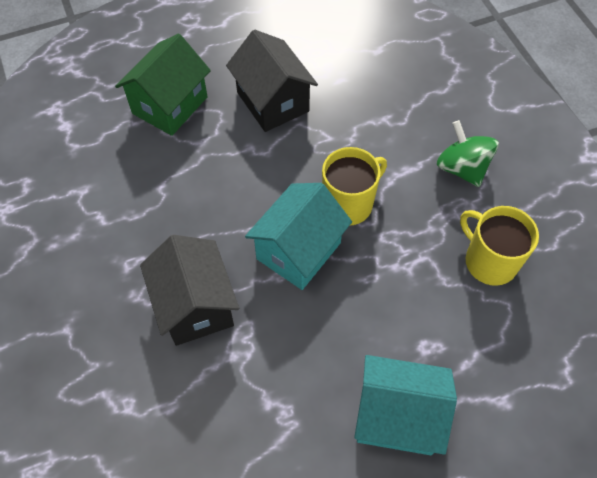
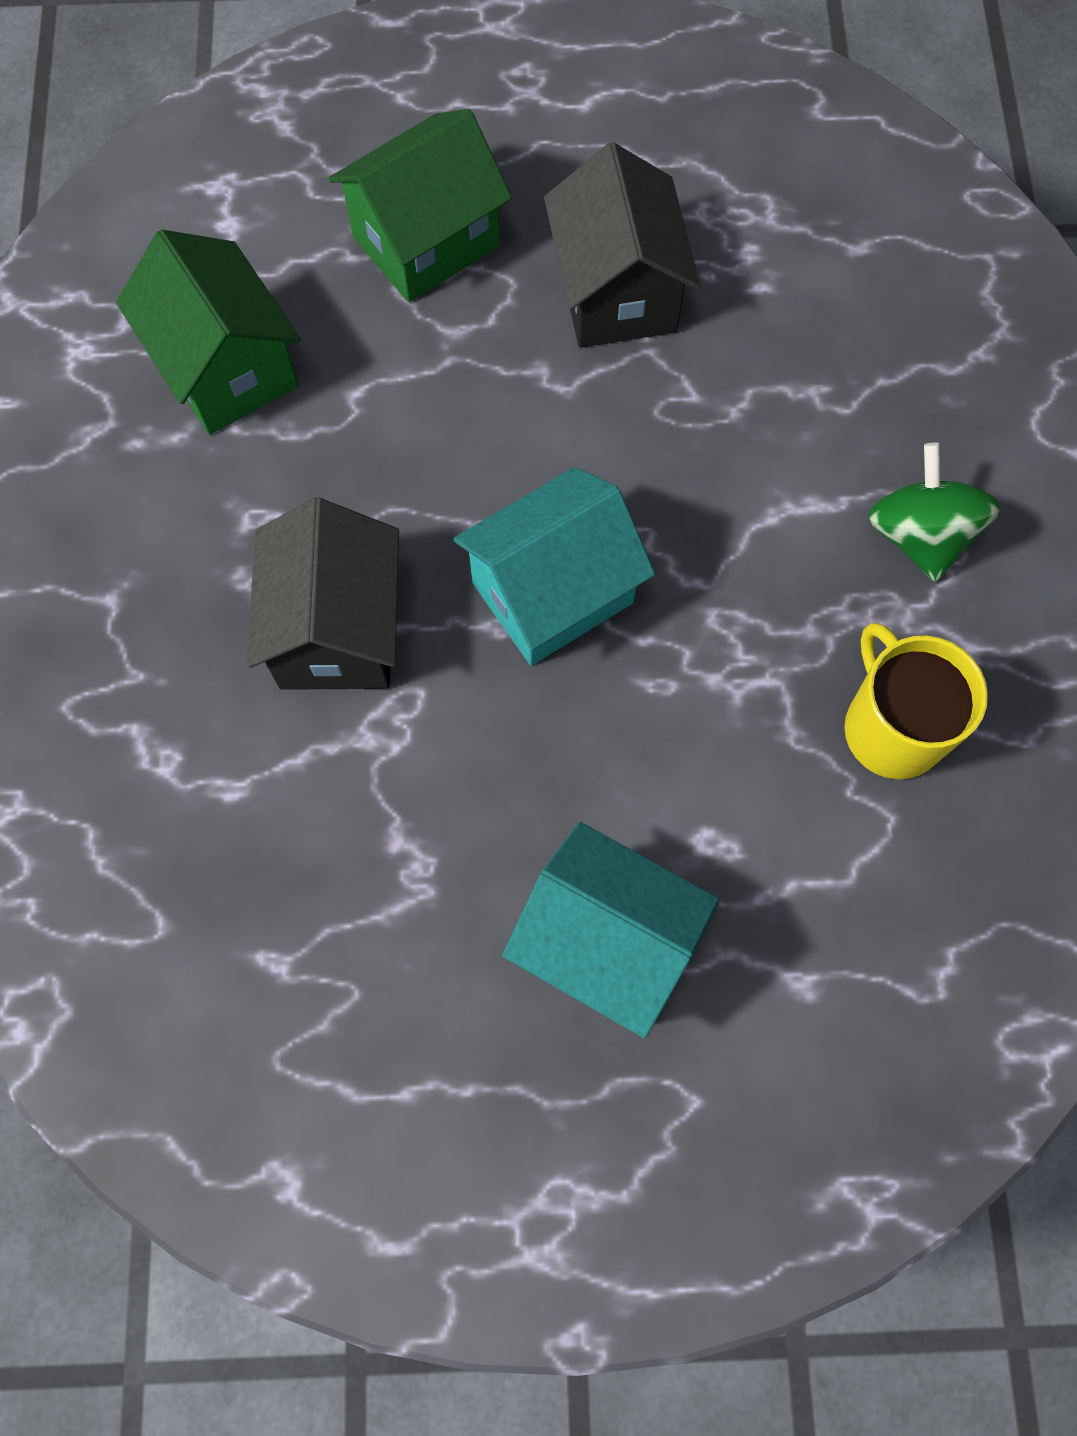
camera: 20 degrees right, 10 degrees up
yellow mug [322,147,387,225] -> none
none -> green house [116,230,301,435]

